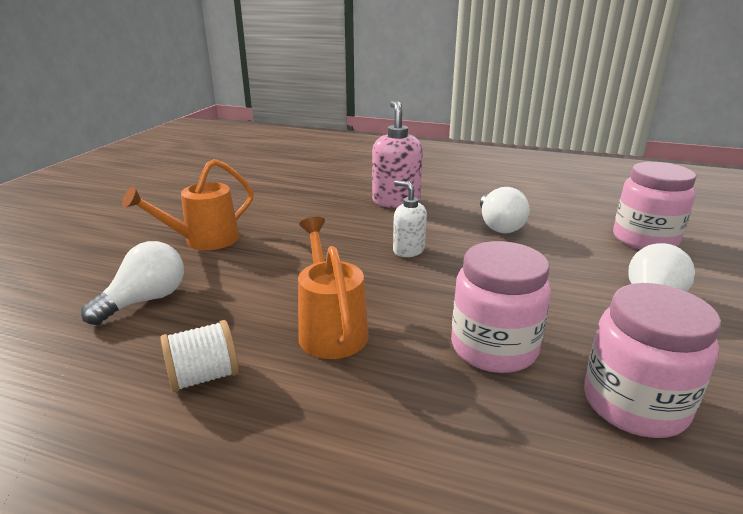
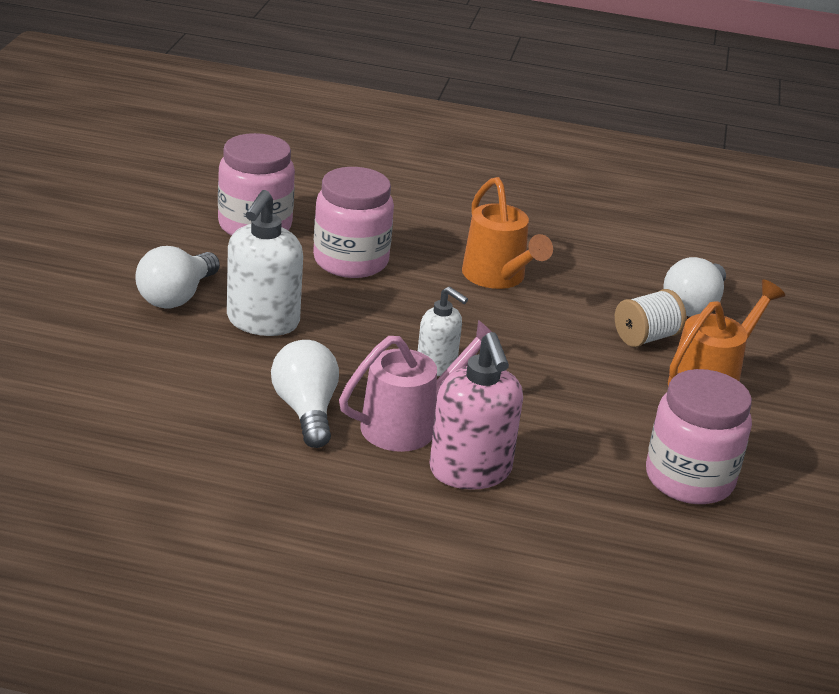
camera: 170 degrees right, 5 degrees up
white spool [160,320,239,392] -> white spool moved to [615,289,686,347]
pink jar [613,162,696,250] -> pink jar moved to [646,369,752,504]
none -> white soap dispenser [227,190,303,336]
none -> pink watering can [339,320,500,452]

